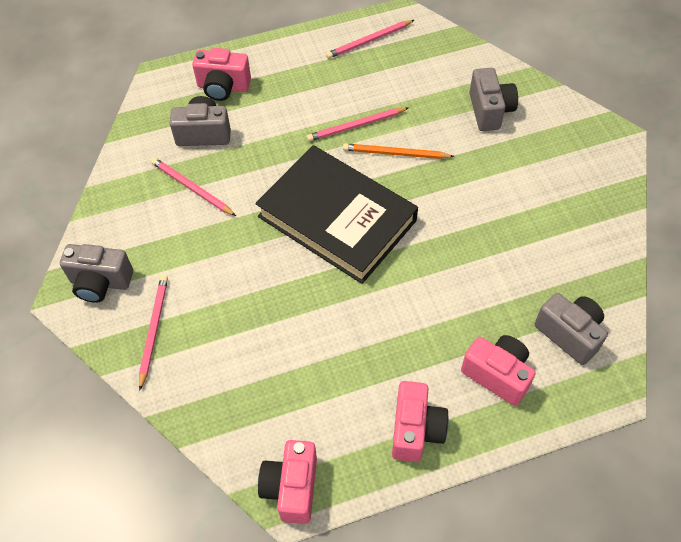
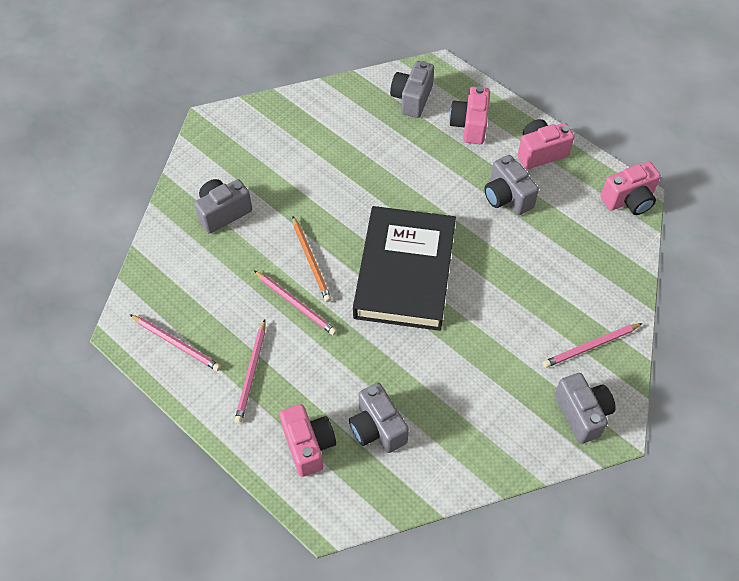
camera: 120 degrees left, 0 degrees up
pink pencil [151,157,236,216] -> pink pencil moved to [235,320,266,424]
none -> grey camera [484,155,539,215]

